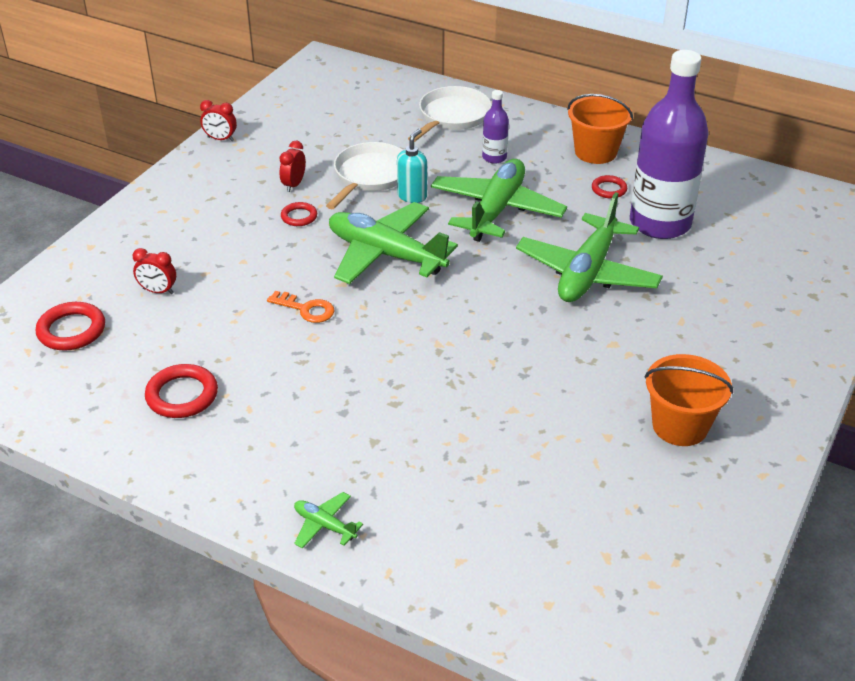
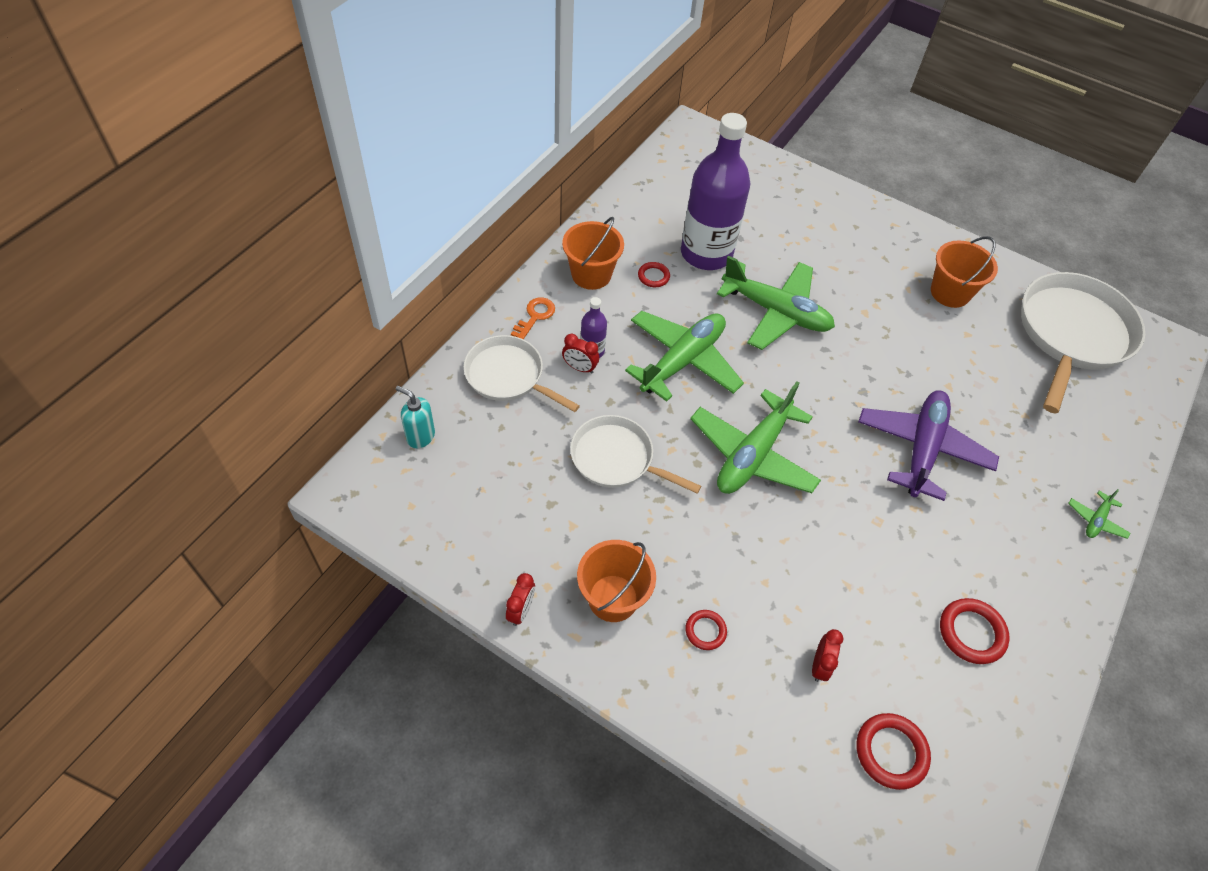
camera: 90 degrees left, 15 degrees up
orange key [267,291,334,323] -> orange key moved to [511,297,555,339]
red clock [279,141,306,192] -> red clock moved to [562,334,599,374]
red ring [281,202,317,226] -> red ring moved to [685,610,727,650]
turquoise soap dispenser [397,129,427,203] -> turquoise soap dispenser moved to [396,386,435,448]
green plane [431,159,567,242] -> green plane turned 105 degrees clockwise [625,311,744,402]
none -> orange bucket [577,540,656,622]
none -> purple plane [858,390,999,501]
none -> white pan [1021,272,1145,413]

